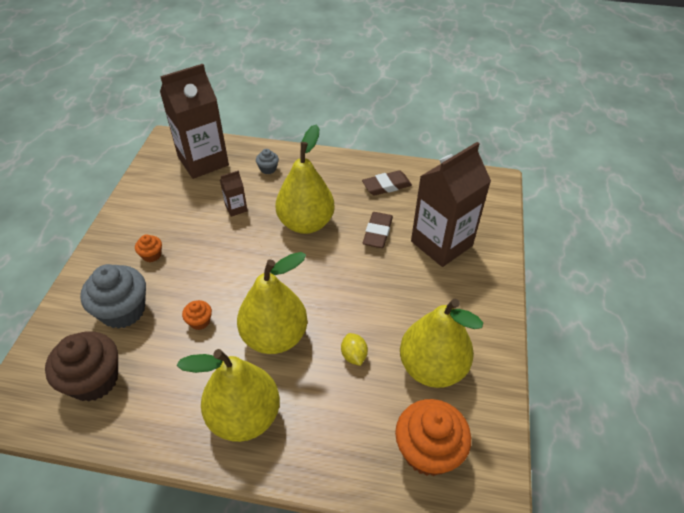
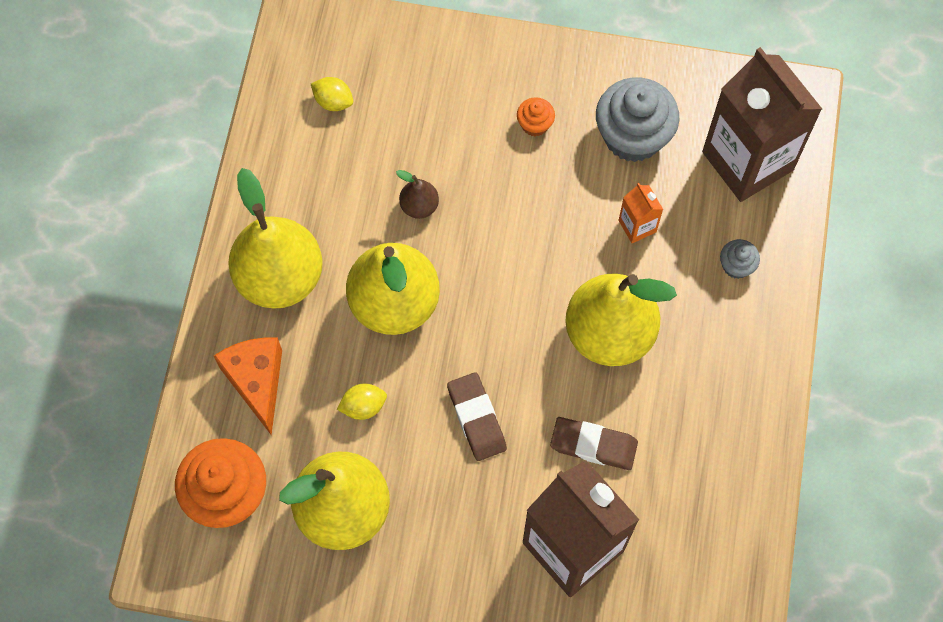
camera: 90 degrees right, 20 degrees up
brown cupcake [45,331,118,402] -> yellow lemon [311,77,353,111]
grey cupcake [80,264,146,329] -> grey cupcake moved to [596,77,679,162]
orange cupcake [182,300,212,330] -> brown pear [396,170,439,219]
brown carton [220,171,247,217] -> orange carton [619,183,663,243]
brown eraser [362,170,412,196] -> brown eraser moved to [447,372,507,461]
none -> orange cheese [214,338,282,435]

